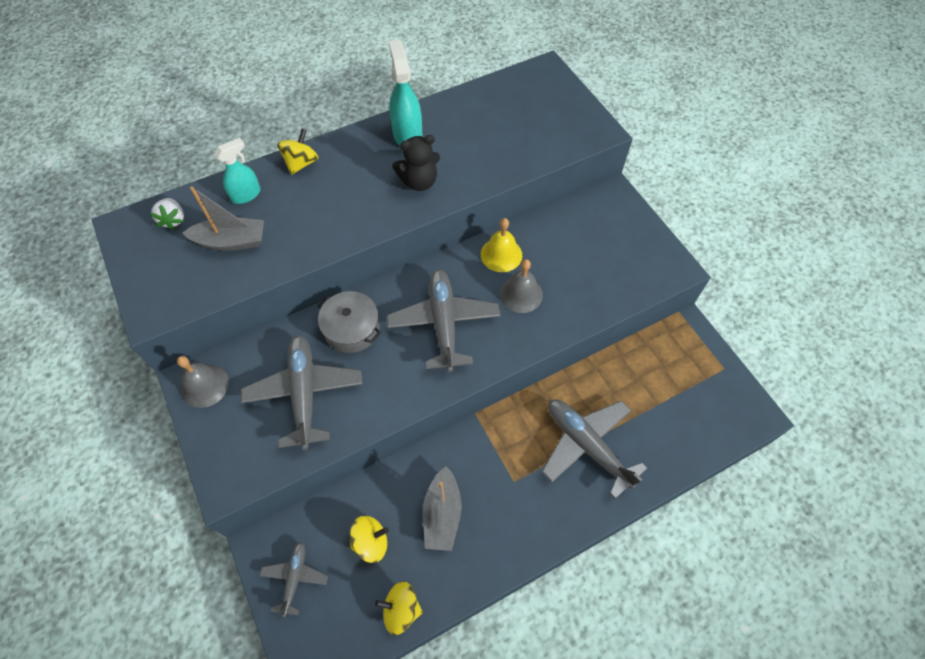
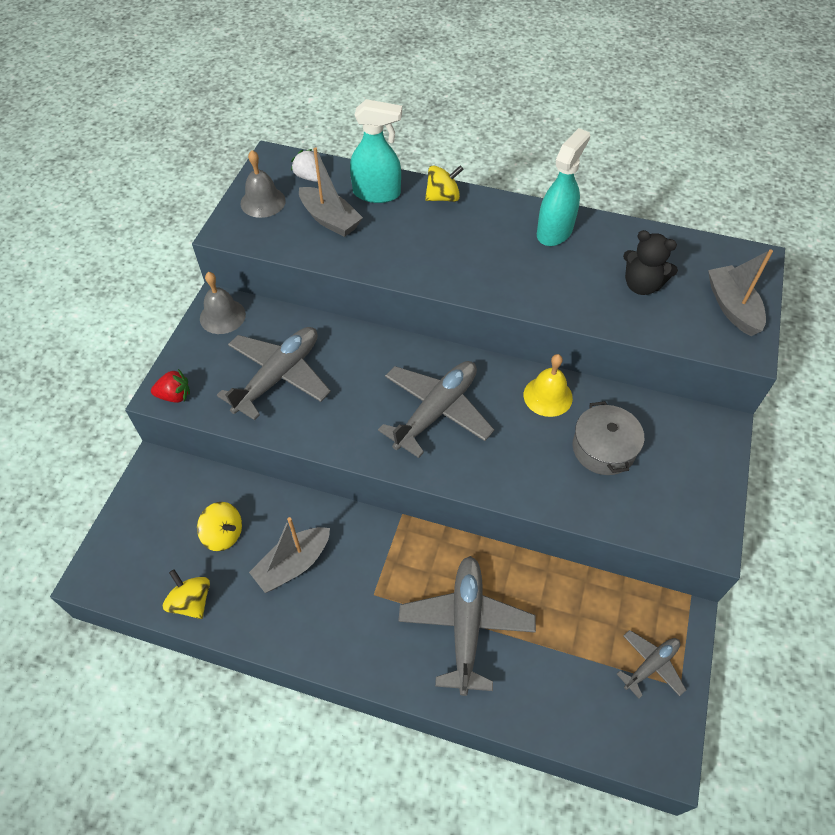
camera: 45 degrees right, 5 degrees down
white strawberry [150,198,184,230] -> white strawberry turned 105 degrees clockwise [291,149,318,182]
turquoise spray bottle [214,138,260,204] -> turquoise spray bottle [350,99,402,203], size x1.50
grey plane [259,542,328,617] -> grey plane moved to [617,630,686,699]
grey pot [317,291,381,353] -> grey pot moved to [573,401,644,475]
black teddy bear [392,135,440,191] -> black teddy bear moved to [623,230,678,295]
grey bell [500,259,543,313] -> grey bell moved to [240,150,286,218]
none -> red strawberry [151,369,190,403]
none -> grey boat [708,249,773,336]

